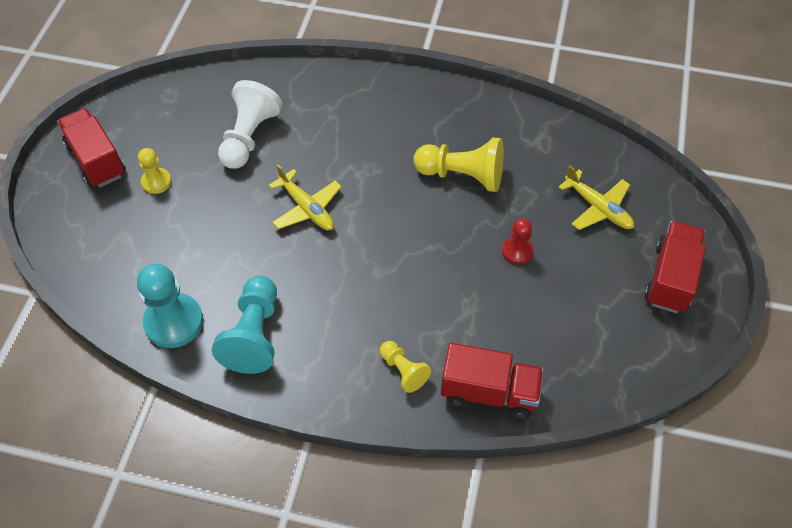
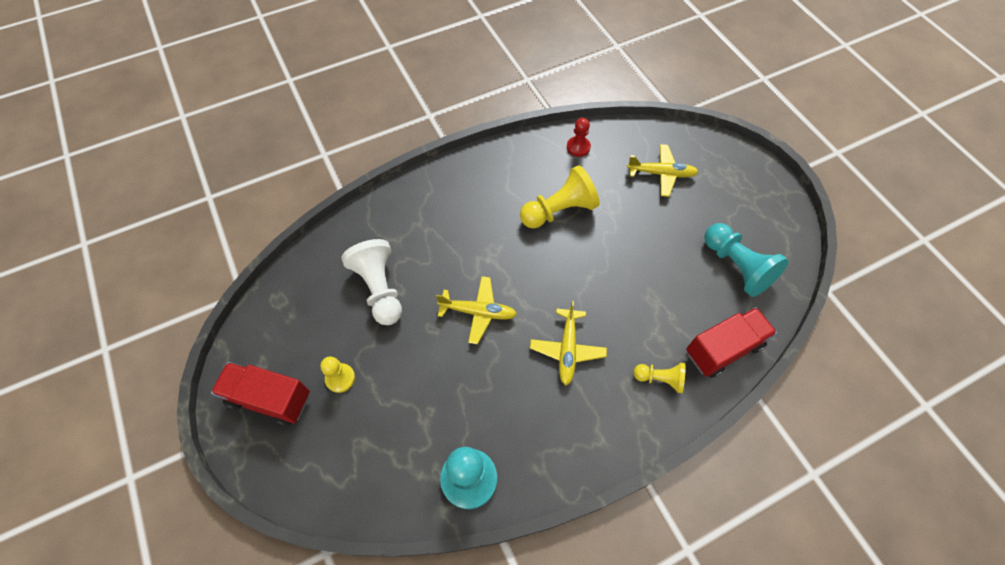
camera: 40 degrees left, 5 degrees up
turquoise pawn [212,276,277,374] -> turquoise pawn moved to [704,223,789,297]
red pawn [502,219,533,265] -> red pawn moved to [567,118,591,157]
red truck [644,221,706,313] -> none
none -> yellow plane [530,301,607,385]

